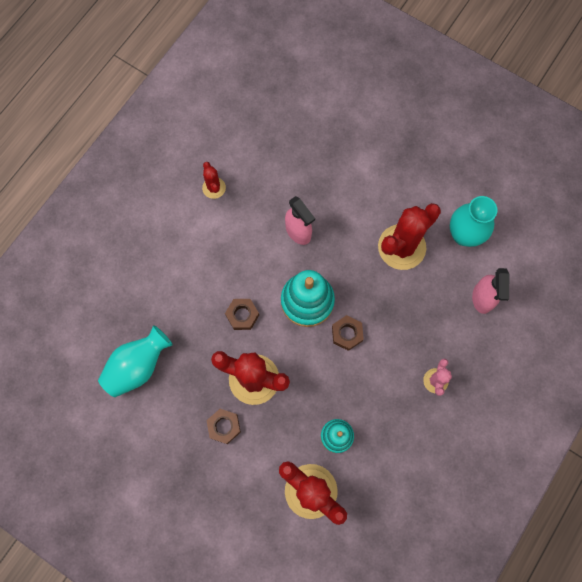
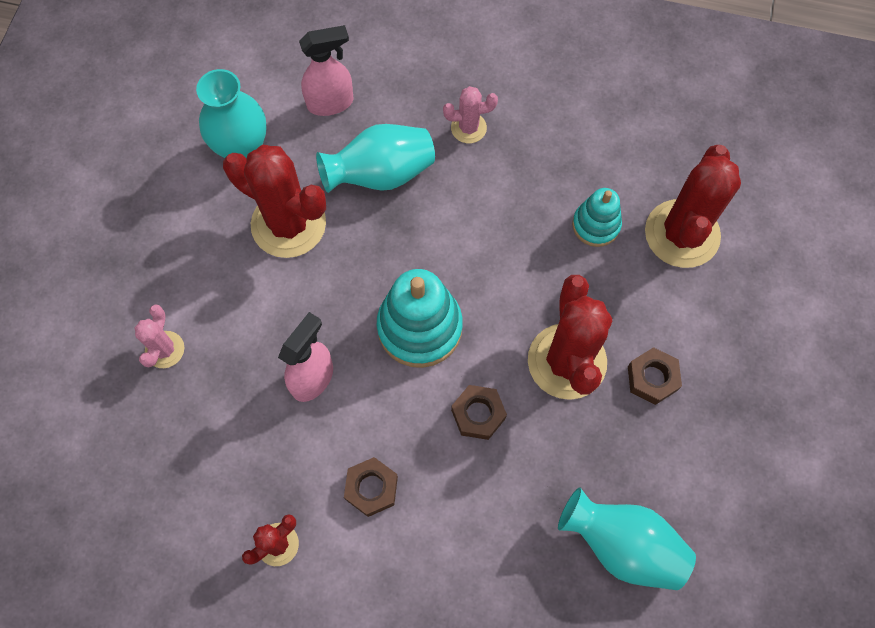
camera: 110 degrees left, 5 degrees down
brown nut [332,315,364,351] -> brown nut moved to [344,457,398,517]
none -> pink cactus [134,304,184,368]
none -> turquoise vase [316,124,435,193]

